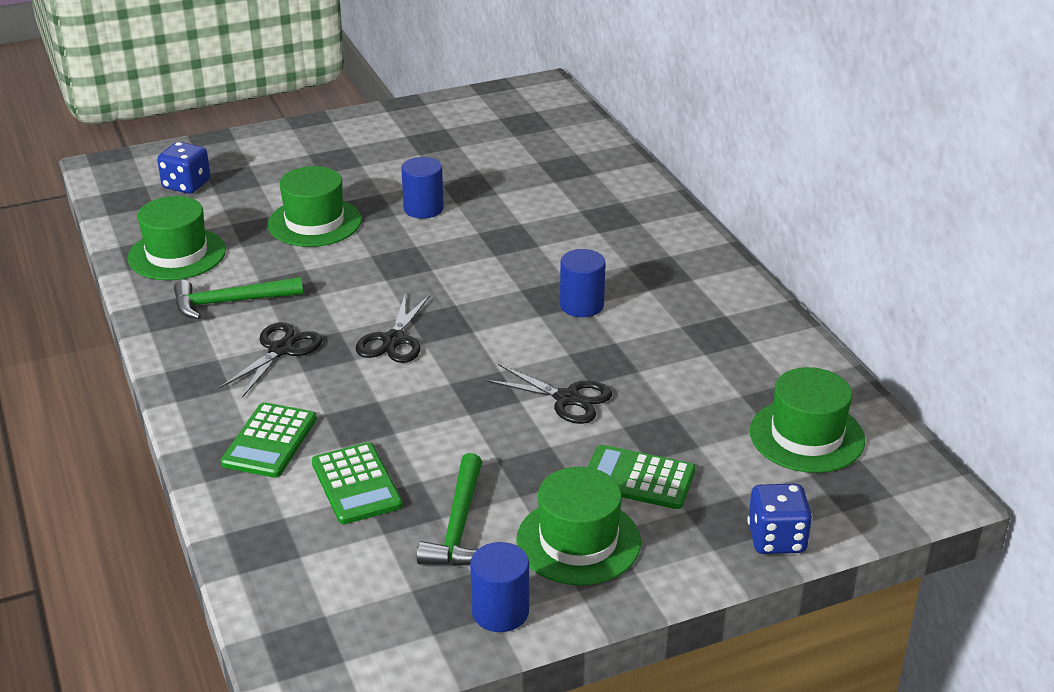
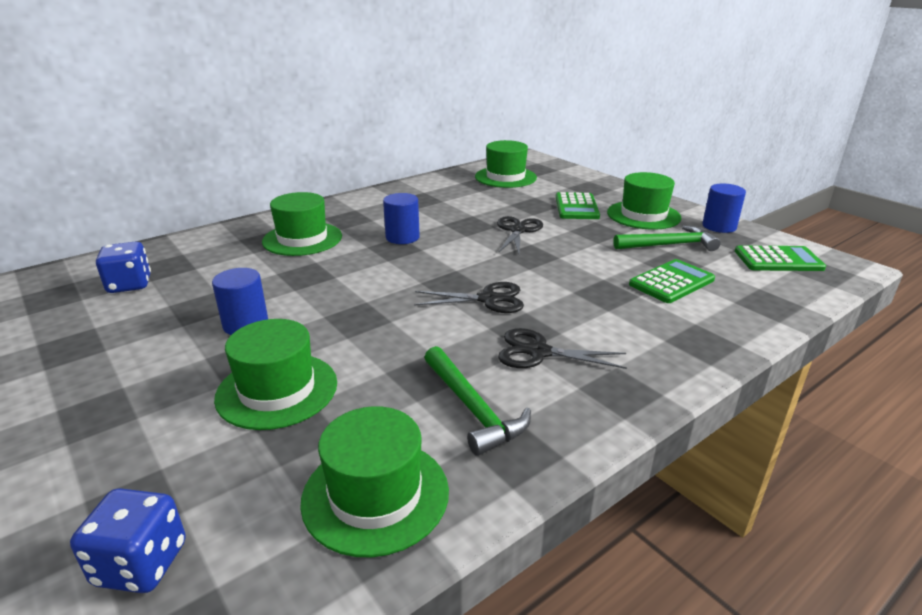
camera: 105 degrees left, 5 degrees down
green calculator [221,402,317,478] -> green calculator moved to [735,245,826,271]
blue dice [747,484,812,554] -> blue dice moved to [96,242,151,293]
none -> green hat [262,192,342,256]

